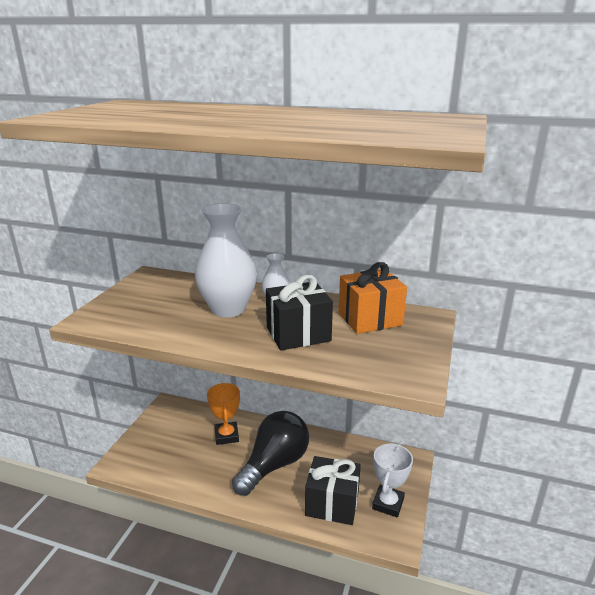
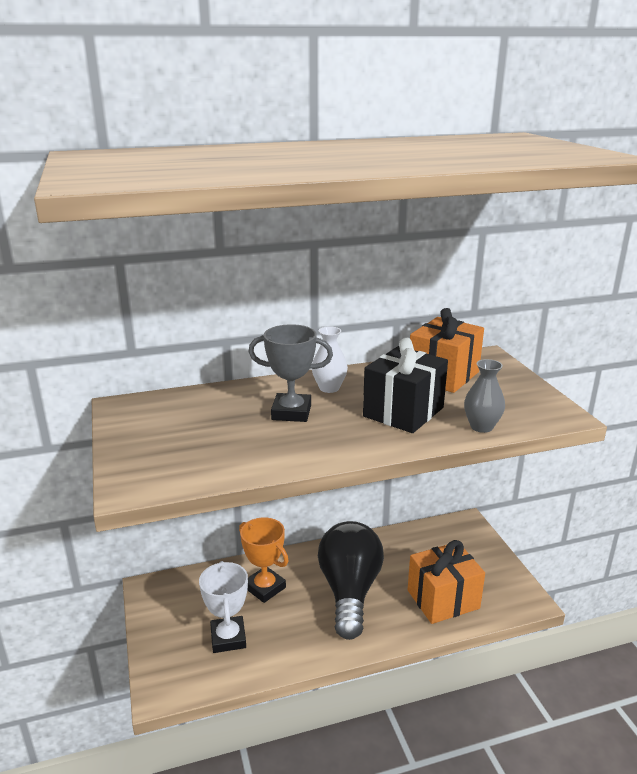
camera: 35 degrees left, 0 degrees up
white vase [195,203,257,318] -> grey trophy [248,324,333,422]
black gift [305,456,361,525] -> orange gift [408,540,485,624]
white trophy [372,443,413,518] -> white trophy moved to [199,561,248,653]
none -> grey vase [464,359,505,433]

